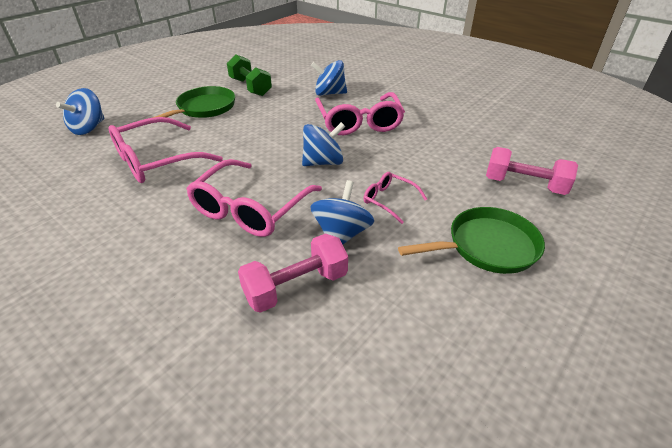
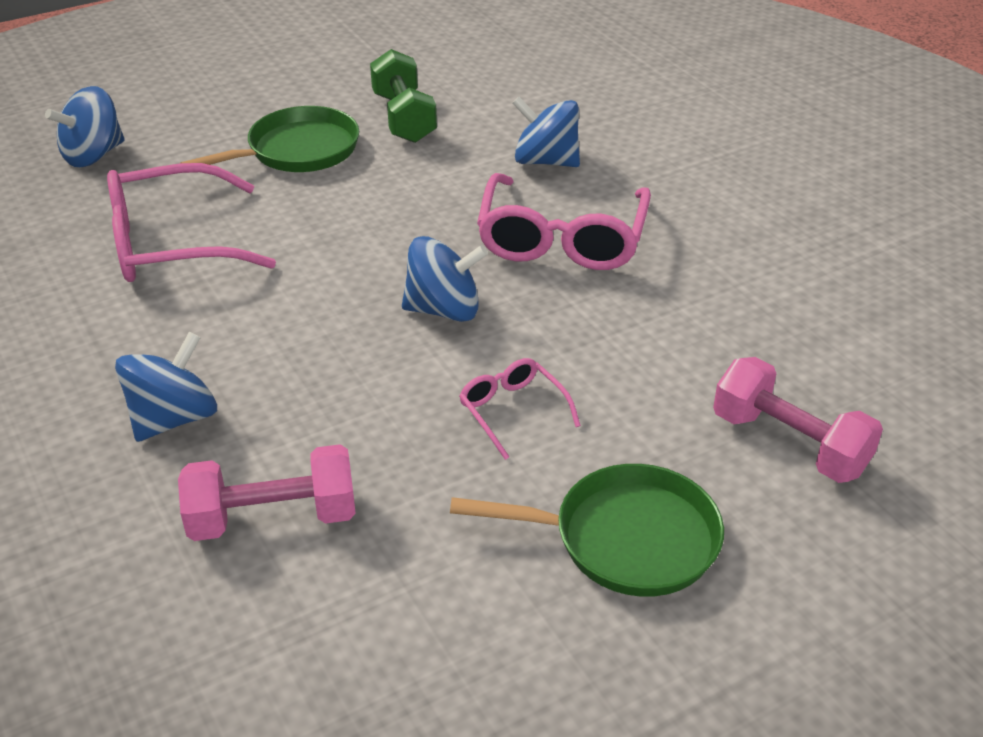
camera: 20 degrees right, 0 degrees up
pink glasses [186,159,322,237] -> none
blue spinning top [310,180,374,245] -> blue spinning top moved to [115,332,217,442]

